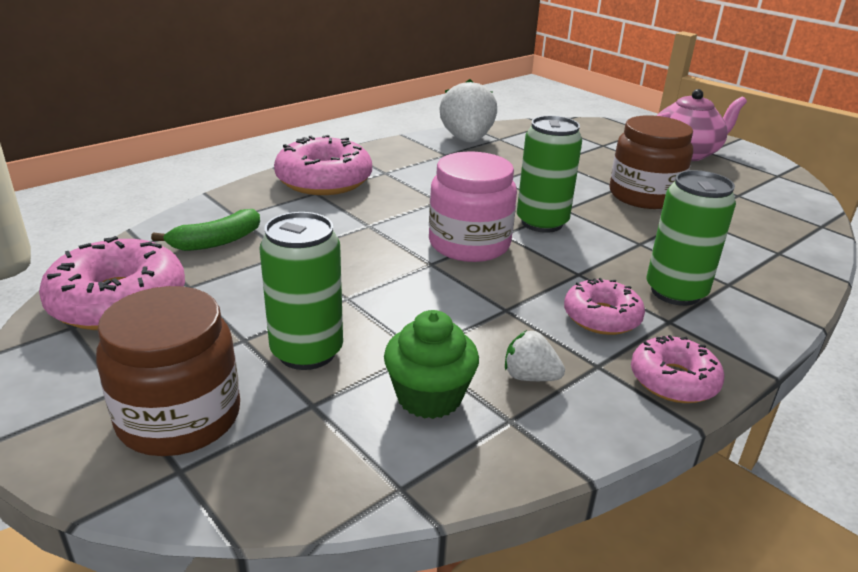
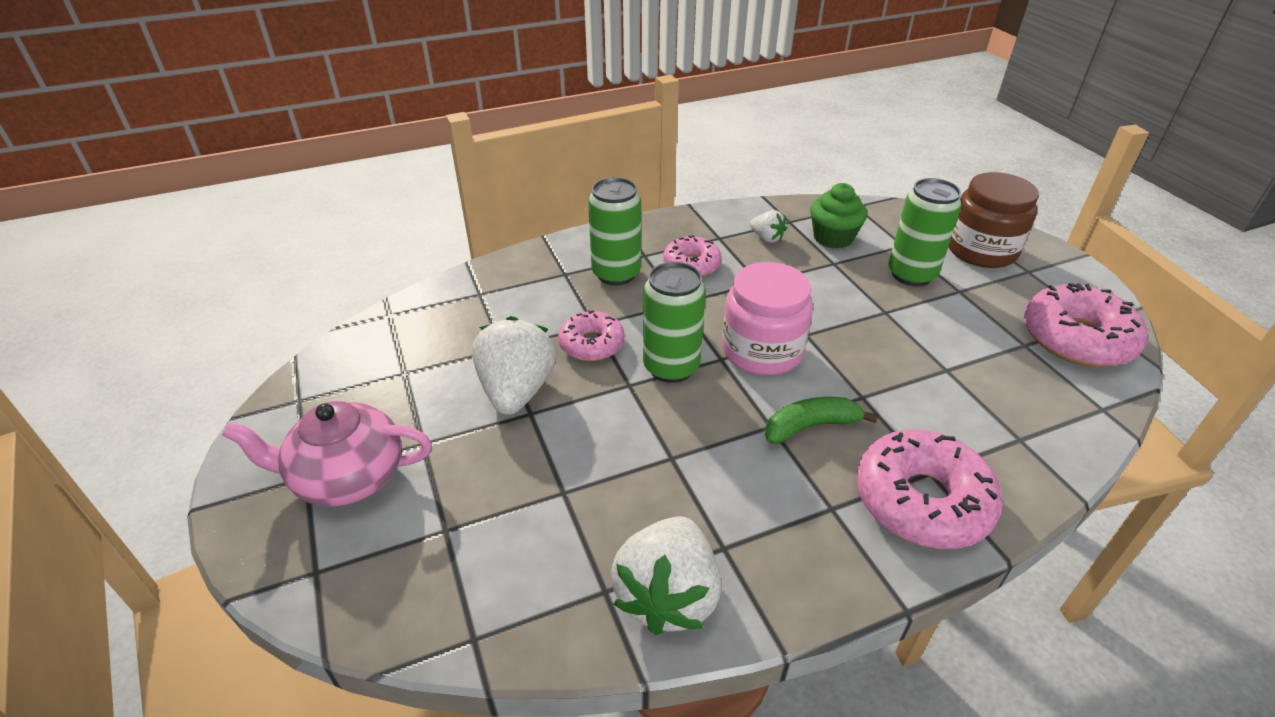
camera: 160 degrees left, 10 degrees up
green banana [151,209,260,251] -> green banana moved to [765,397,878,444]
brown jar [609,115,693,209] -> white strawberry [472,316,556,415]
pink donut [631,335,724,403] -> pink donut moved to [558,310,625,361]

